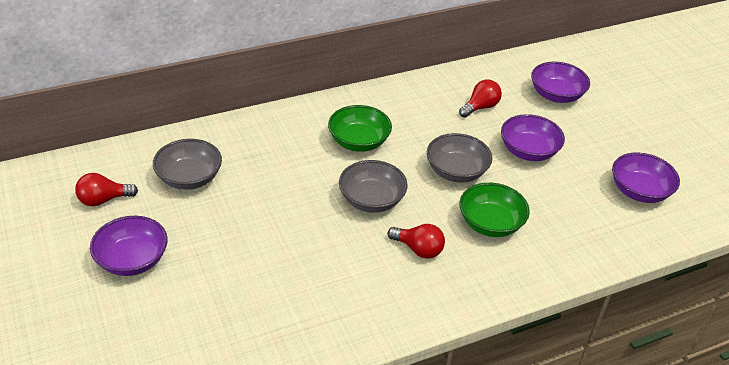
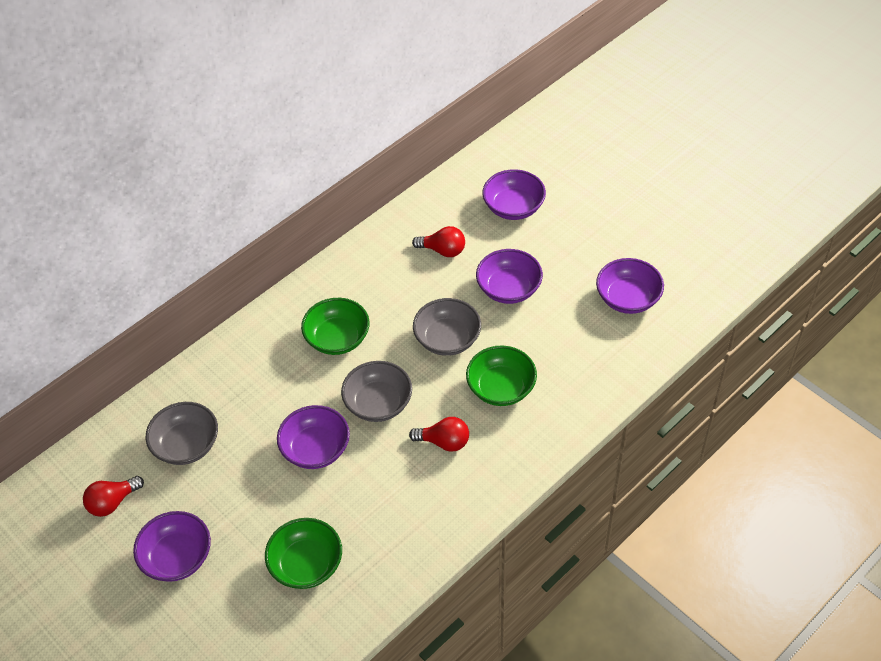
camera: 15 degrees left, 10 degrees up
red light bulb [459,80,502,118] -> red light bulb turned 75 degrees clockwise [412,226,465,257]
none -> green bowl [265,518,342,589]
none -> purple bowl [277,405,350,469]

